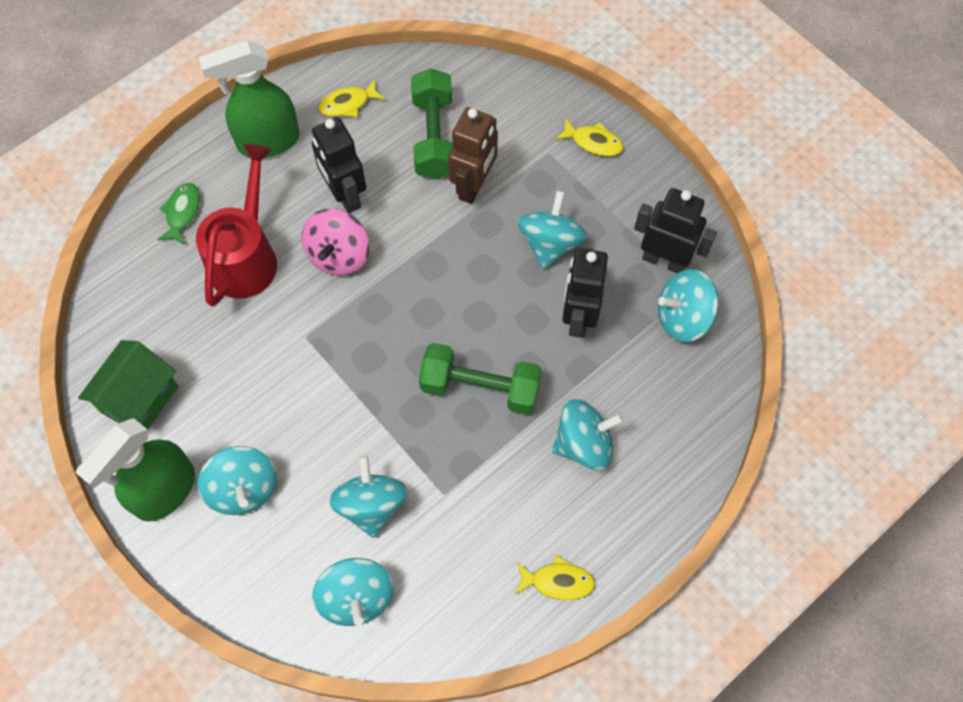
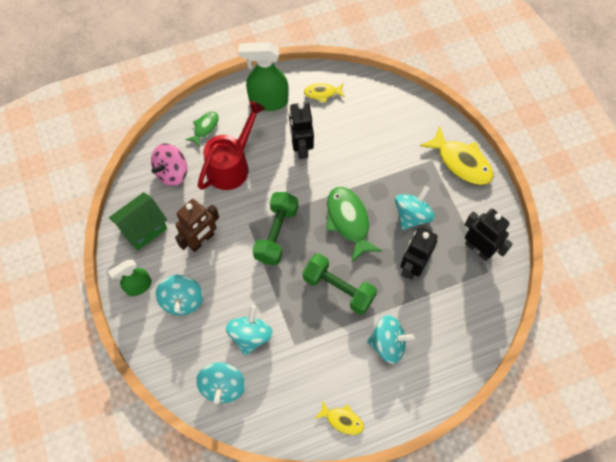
camera: 20 degrees right, 0 degrees up
green spray bottle [76,418,195,522] -> green spray bottle [108,259,152,296], size x0.63
pink spinning top [302,209,369,276] -> pink spinning top moved to [151,144,187,186]
green dumbbell [411,68,453,179] -> green dumbbell moved to [252,192,298,265]
brown robot [448,107,498,204] -> brown robot moved to [175,199,219,252]
yellow fish [555,118,623,156] -> yellow fish [420,126,493,185], size x1.82
turquoise spinning top [658,269,719,342] -> none
none -> green fish [326,187,382,263]

